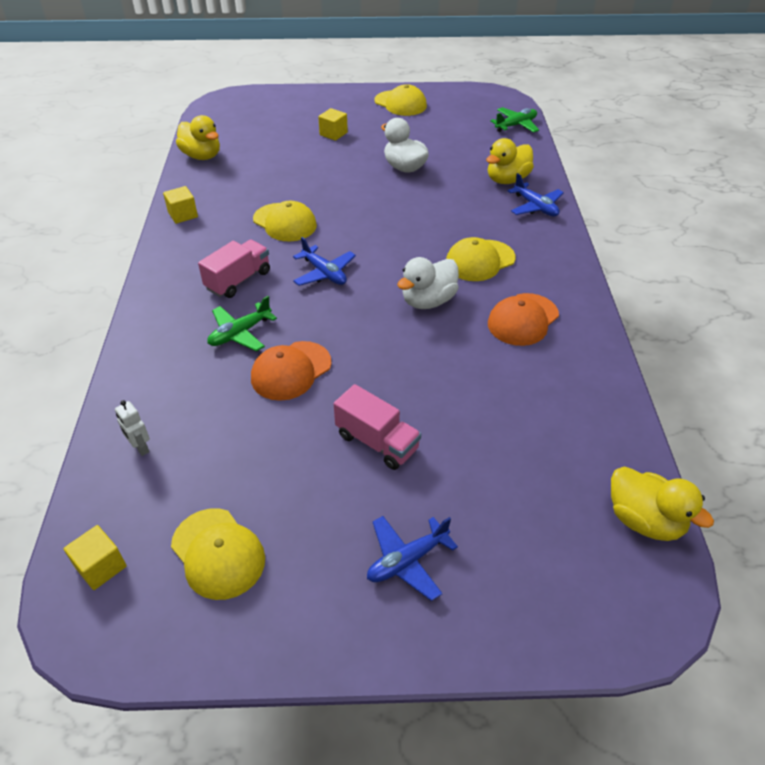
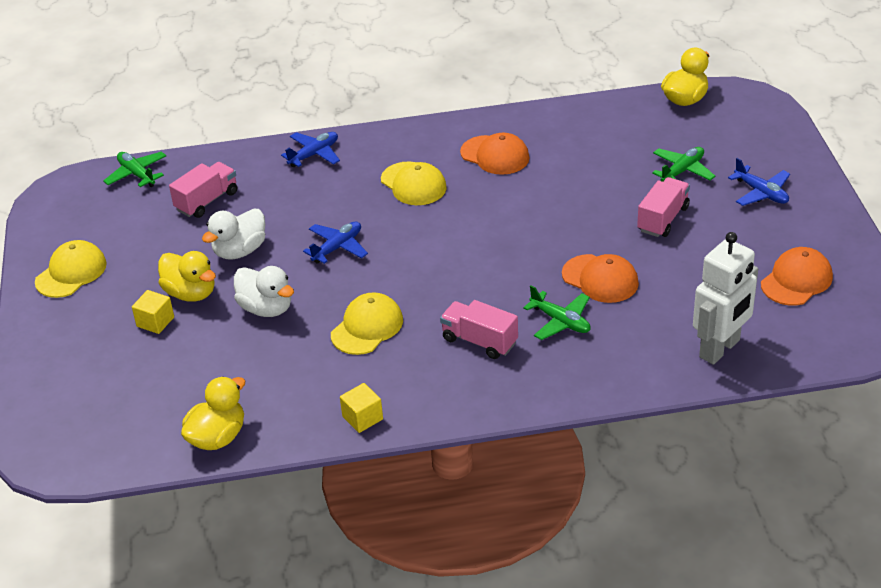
camera: 95 degrees left, 5 degrees down
yellow cube [64,525,127,590] -> none
white robot [115,400,150,456] -> white robot [693,232,758,365], size x2.42
yellow cap [171,508,265,600] -> orange cap [761,247,833,306]
blue plane [293,237,356,286] -> blue plane moved to [303,221,368,264]
white duck [397,257,459,309] -> white duck moved to [234,266,294,317]
yellow duck [486,138,534,184] -> yellow duck moved to [158,251,216,302]
none -> pink truck [169,162,237,218]
none -> green plane [652,147,716,182]

